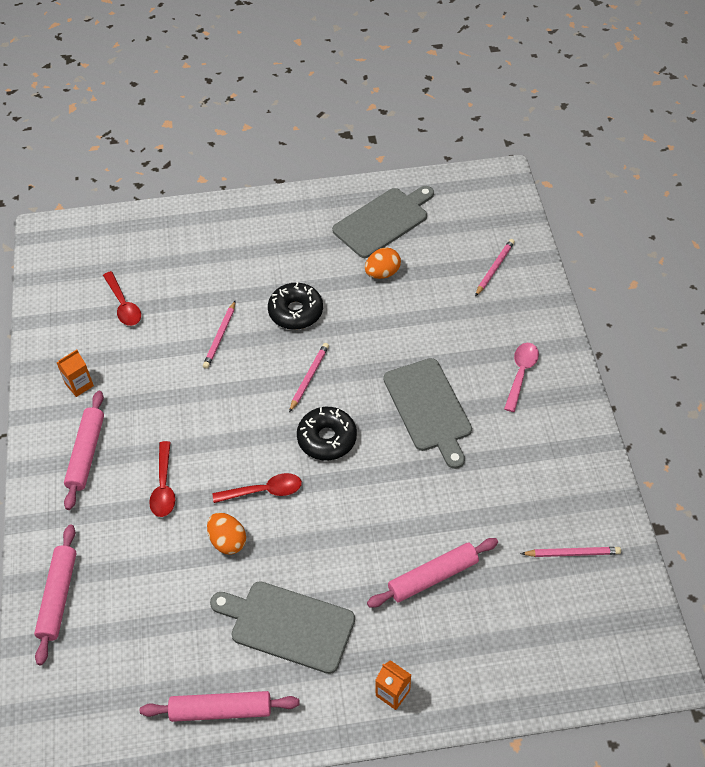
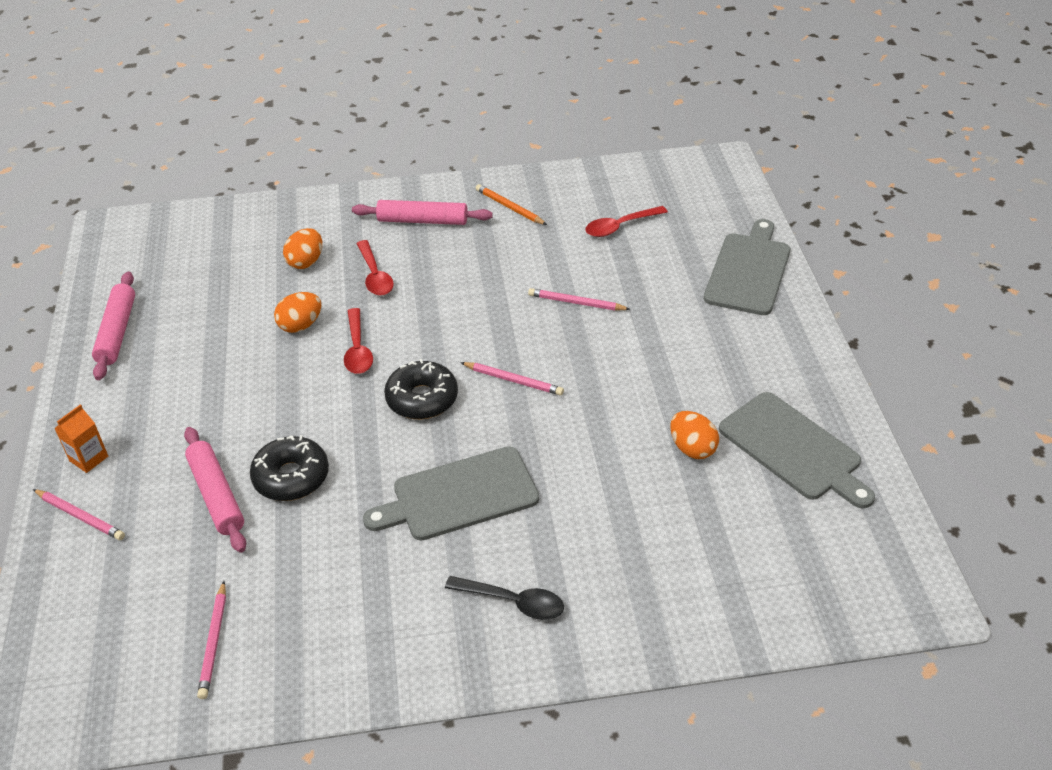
camera: 90 degrees right, 10 degrees down
pink rolling pin [34,525,77,665] -> none
orange carton [57,350,94,397] -> orange pencil [476,184,547,225]
red spoon [149,441,175,517] -> red spoon turned 105 degrees counterclockwise [356,240,394,296]
grey cutting board [210,581,355,674] -> grey cutting board moved to [704,219,790,315]
black donut [268,282,323,330] -> black donut moved to [250,435,329,501]
pink pencil [475,239,515,296] -> pink pencil moved to [33,489,125,540]
pink spoon [504,343,539,412] -> black spoon [445,576,564,620]
none -> orange egg [283,228,322,269]

